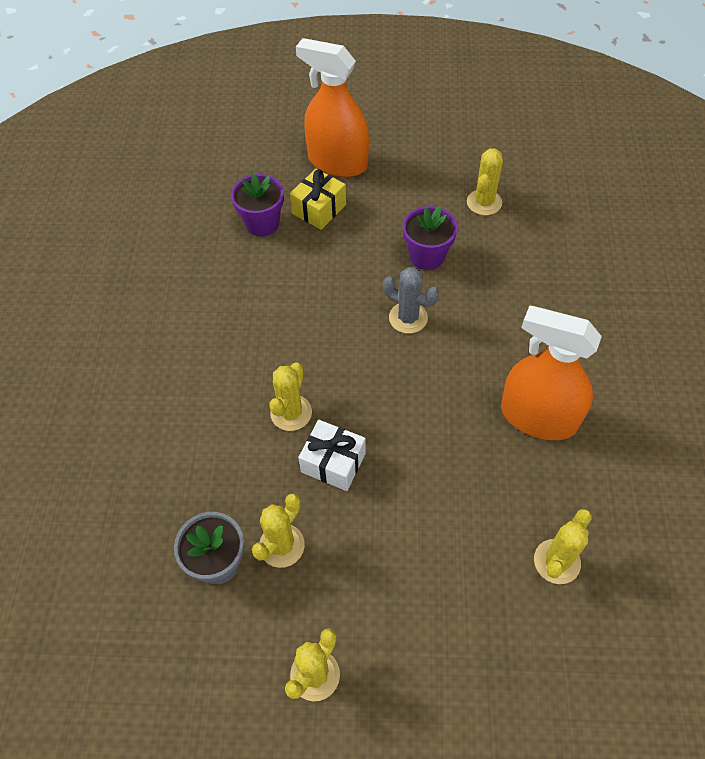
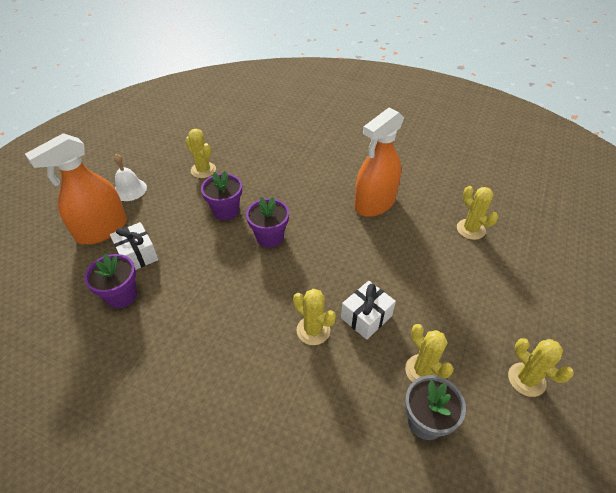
camera: 70 degrees left, 10 degrees down
yellow gift [290,169,346,230] -> white gift [110,222,159,270]
grey cactus [383,267,439,334] -> purple flower pot [246,197,289,248]
none -> white bell [114,154,147,201]

